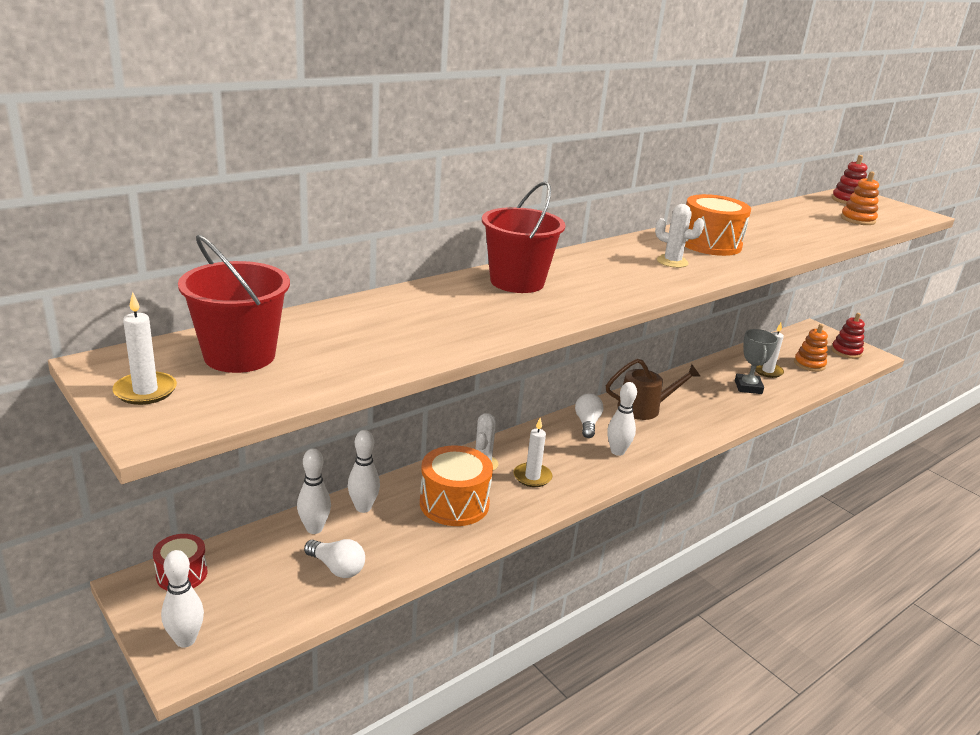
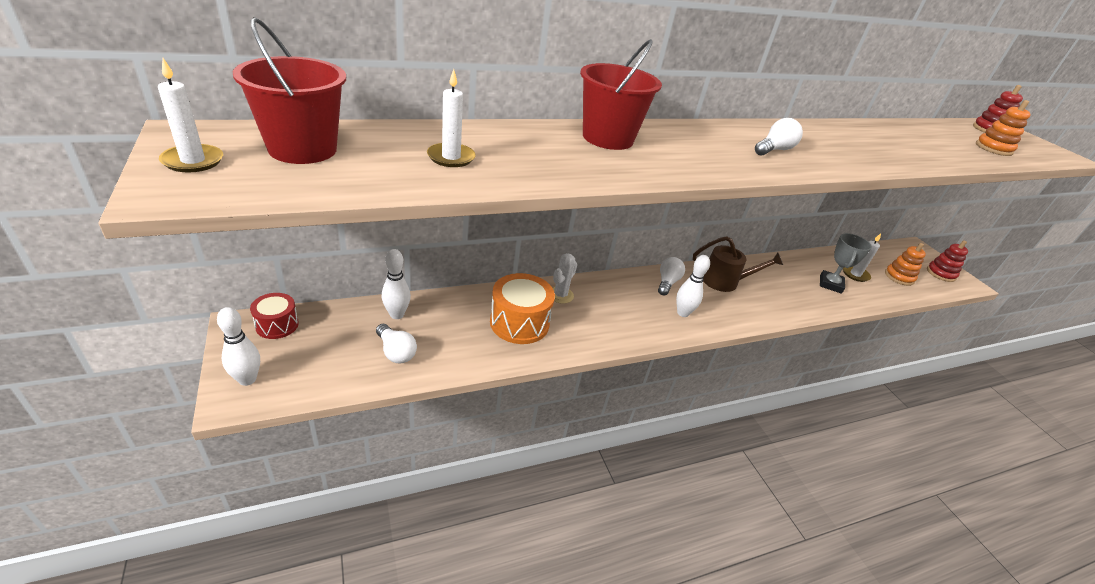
camera: 15 degrees right, 10 degrees up
white bowling pin [348,430,380,513] -> none
white candle [514,418,552,487] -> white candle moved to [427,69,476,167]
white cactus [655,204,704,268] -> white light bulb [755,118,803,156]
orange drum [685,194,751,256] -> none

